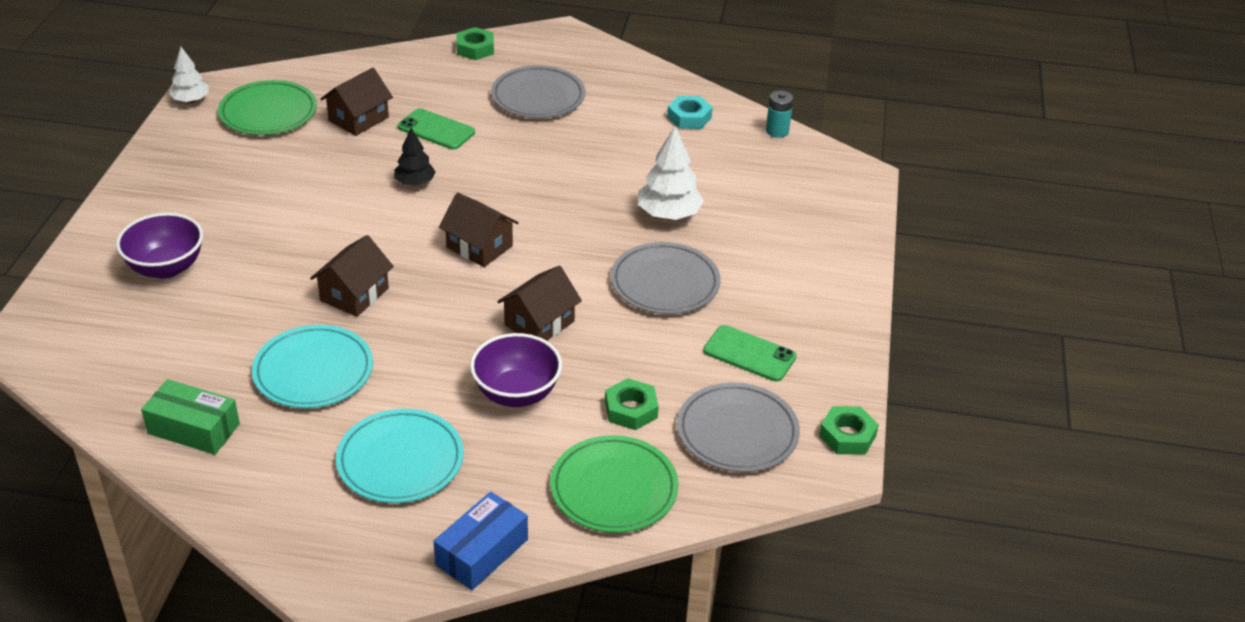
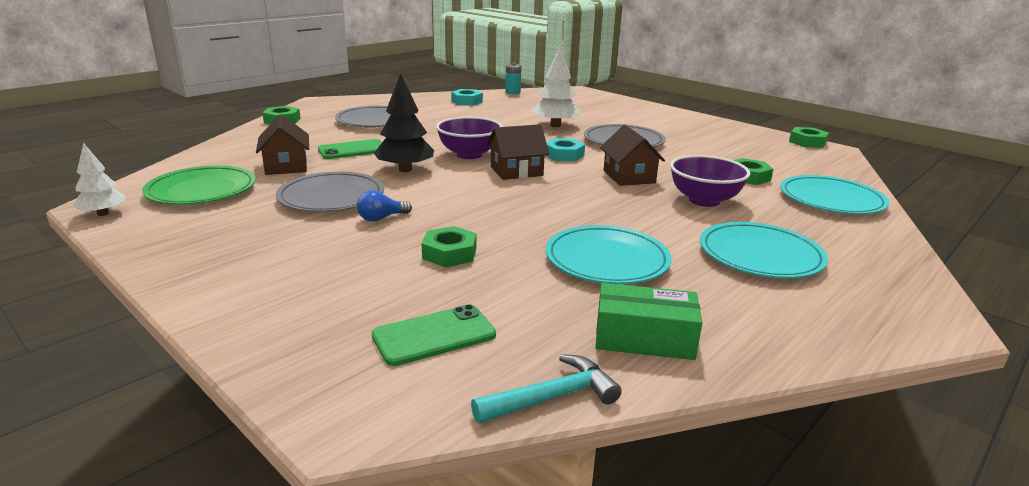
camera: 55 degrees left, 15 degrees down
purple bowl [116,213,203,279] -> purple bowl moved to [436,117,503,159]
green box [141,379,240,455] -> green box turned 45 degrees clockwise [596,283,702,360]
brown house [310,235,394,317] -> none
black tree [394,128,436,186] -> black tree [374,73,434,172], size x1.57
blue box [434,491,528,590] -> none
green plate [550,435,679,533] -> turquoise plate [780,175,889,214]
grey plate [677,383,800,472] -> grey plate moved to [276,172,384,212]
green phone [703,325,796,382] -> green phone moved to [372,304,496,366]
none -> blue light bulb [357,190,412,222]
none -> green nut [421,226,476,267]
none -> turquoise hammer [471,354,622,424]
none -> turquoise nut [545,138,585,161]

